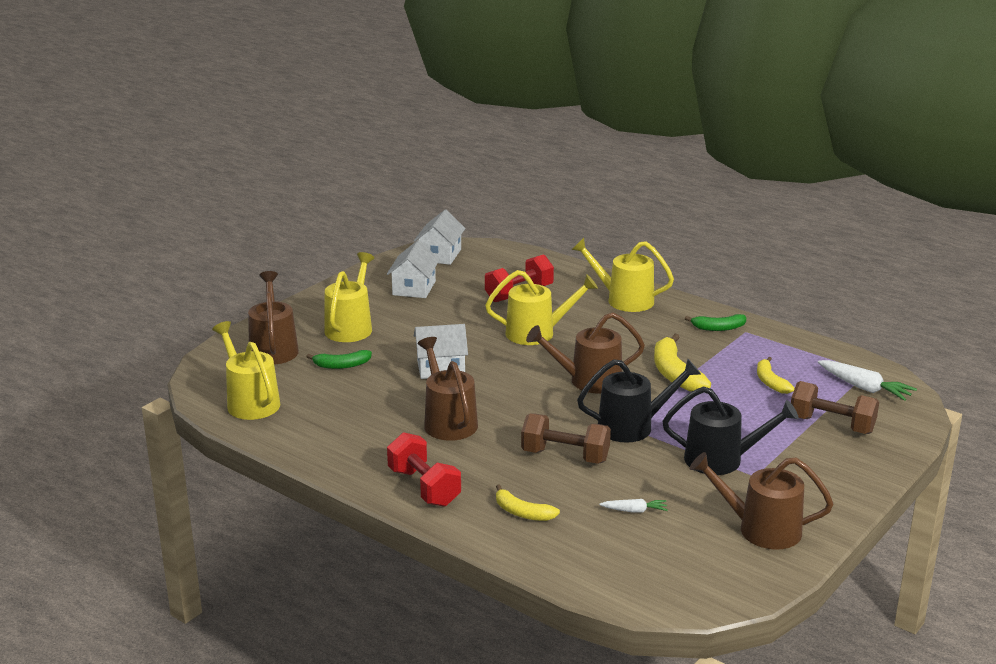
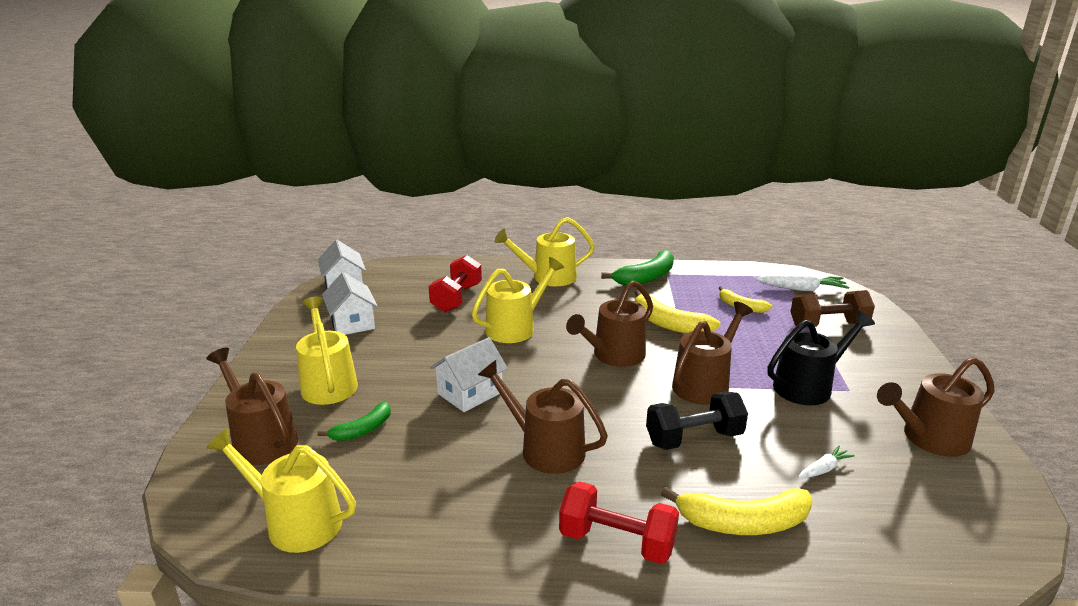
camera: 35 degrees left, 0 degrees up
yellow banana [496,484,560,521] -> yellow banana [661,487,813,535], size x1.63
brown dumbbell [521,413,611,464] -> black dumbbell [646,391,748,450]
black watering can [577,359,701,443] -> brown watering can [672,302,753,405]
green banana [685,314,746,331] -> green banana [601,250,674,285], size x1.63

